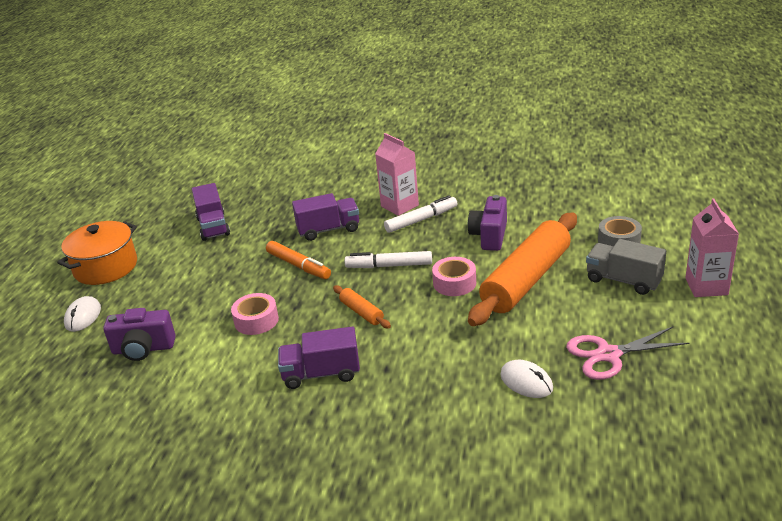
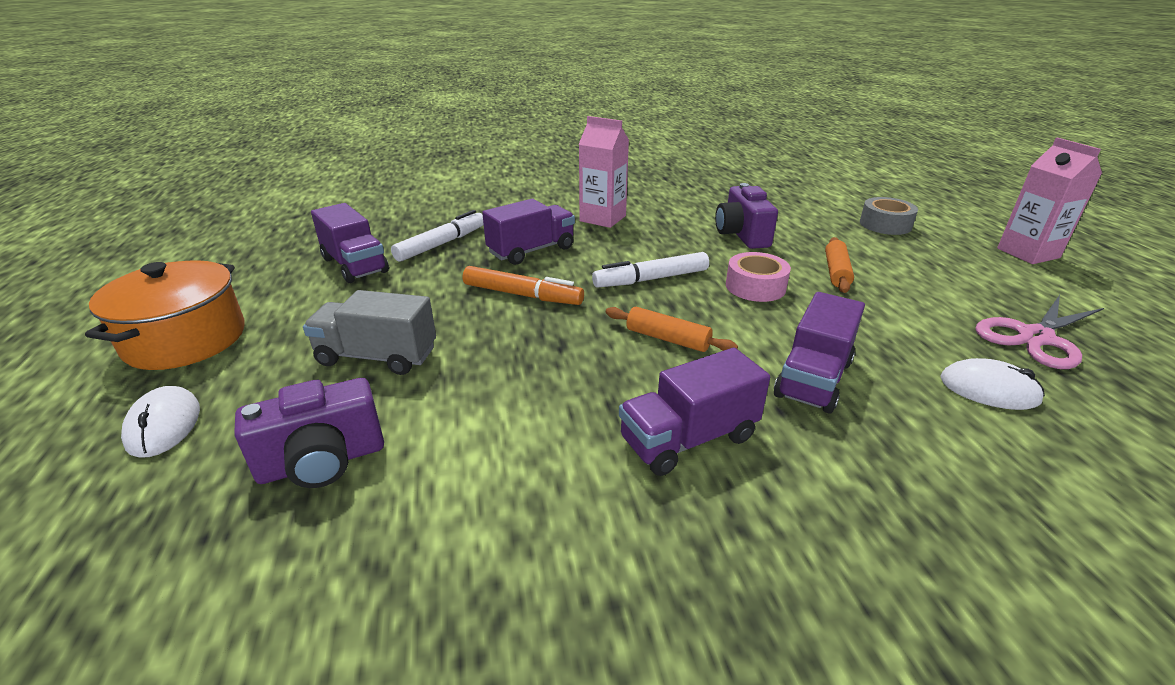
camera: 25 degrees left, 0 degrees up
pink tape [231,293,279,335] -> none
white marker [384,195,458,233] -> white marker moved to [391,210,484,262]
orange rolling pin [468,213,577,326] -> orange rolling pin [825,237,854,293], size x0.43
grey truck [586,239,666,295] -> grey truck moved to [303,290,436,375]
none -> purple truck [774,292,865,413]

